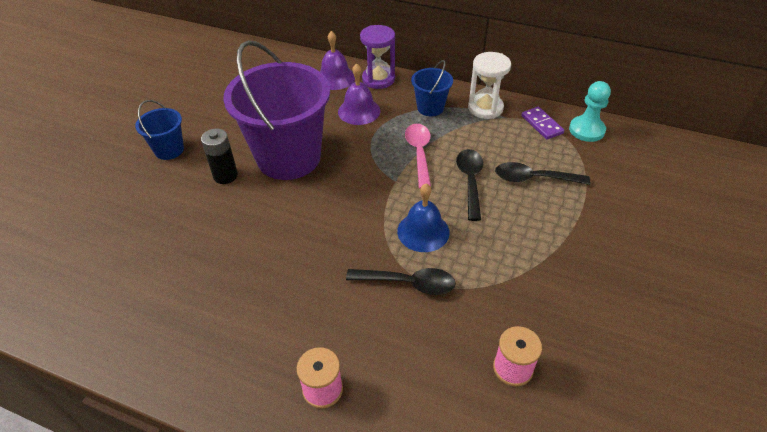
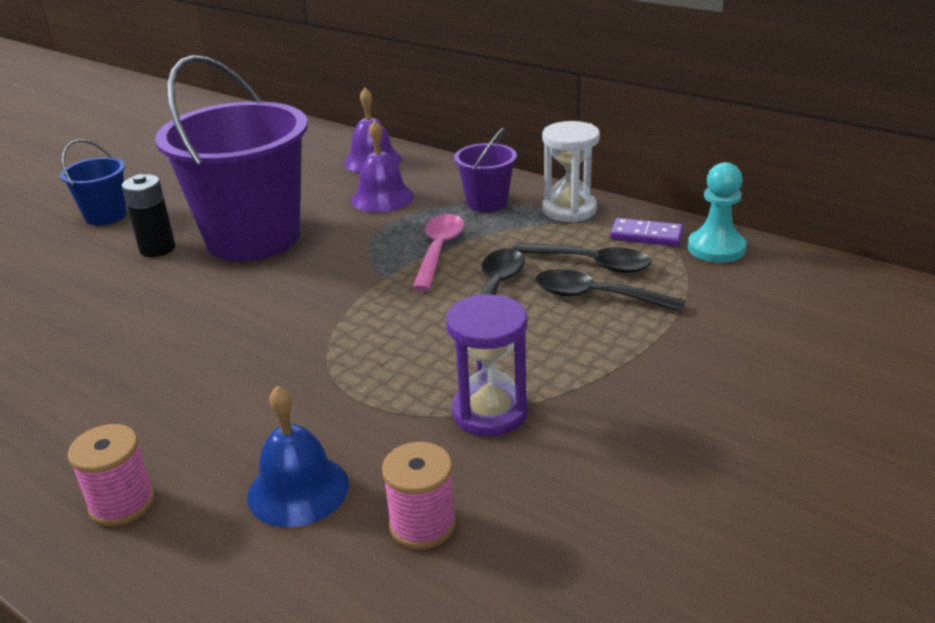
camera: 15 degrees right, 15 degrees down
black spoon [346,268,456,295] -> black spoon moved to [513,243,651,273]
purple hourglass [360,25,395,89] -> purple hourglass moved to [446,294,528,437]
blue bell [397,183,450,252] -> blue bell moved to [247,385,349,528]
blue bucket [411,60,453,116] -> purple bucket [454,128,517,212]
purple domino [521,107,564,140] -> purple domino turned 60 degrees counterclockwise [610,218,684,247]

